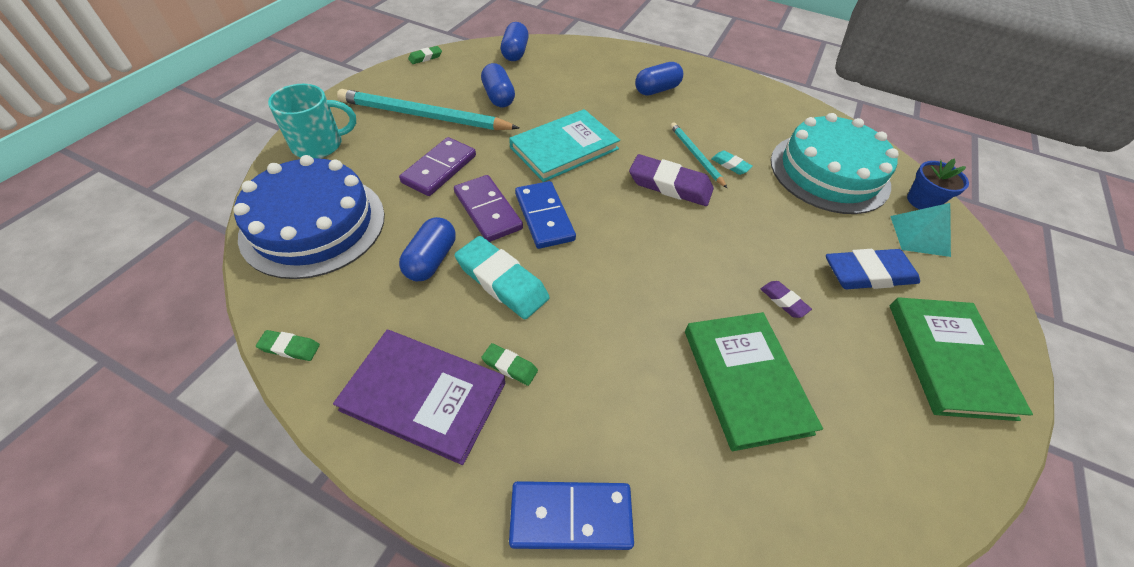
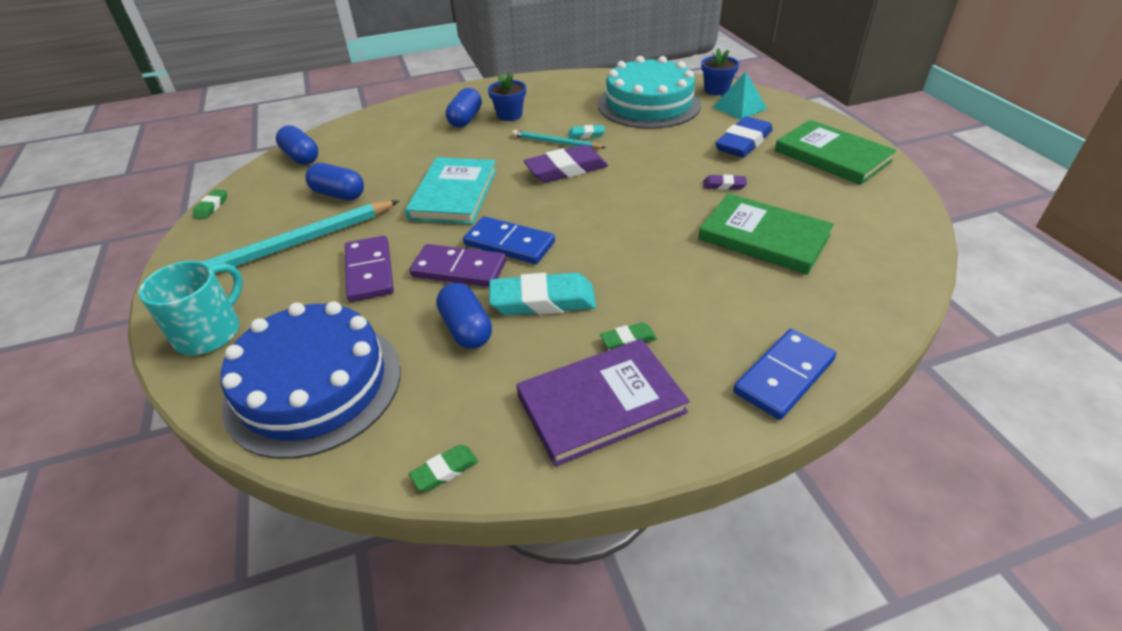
camera: 40 degrees left, 10 degrees down
none -> blue flower pot [488,73,526,121]

